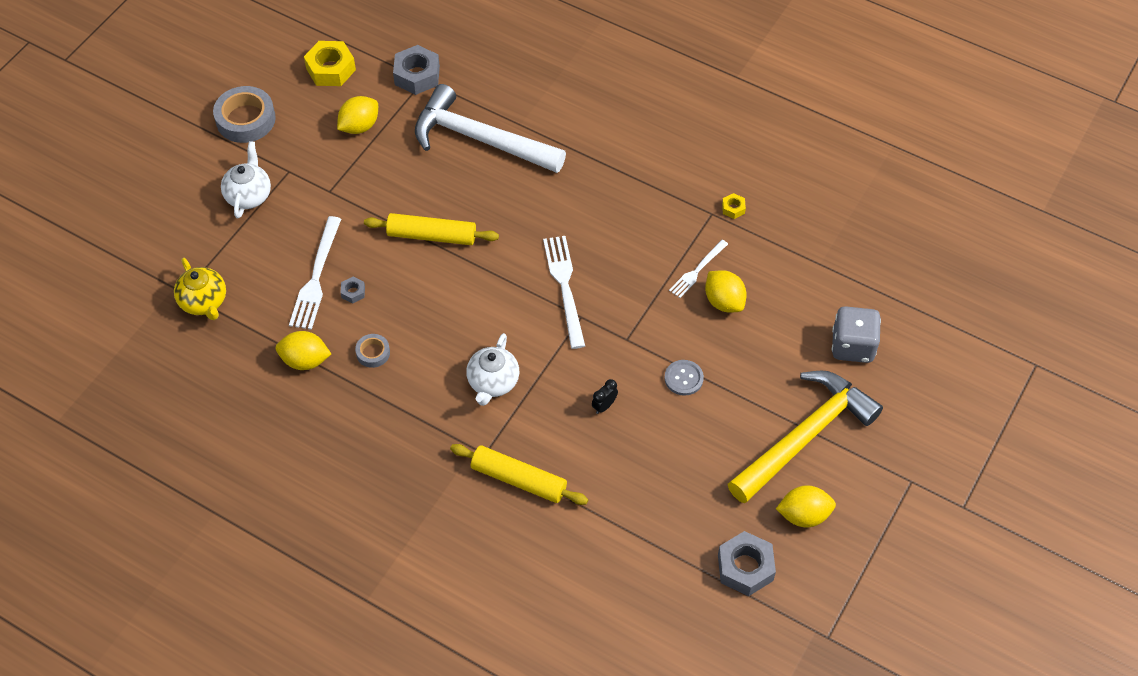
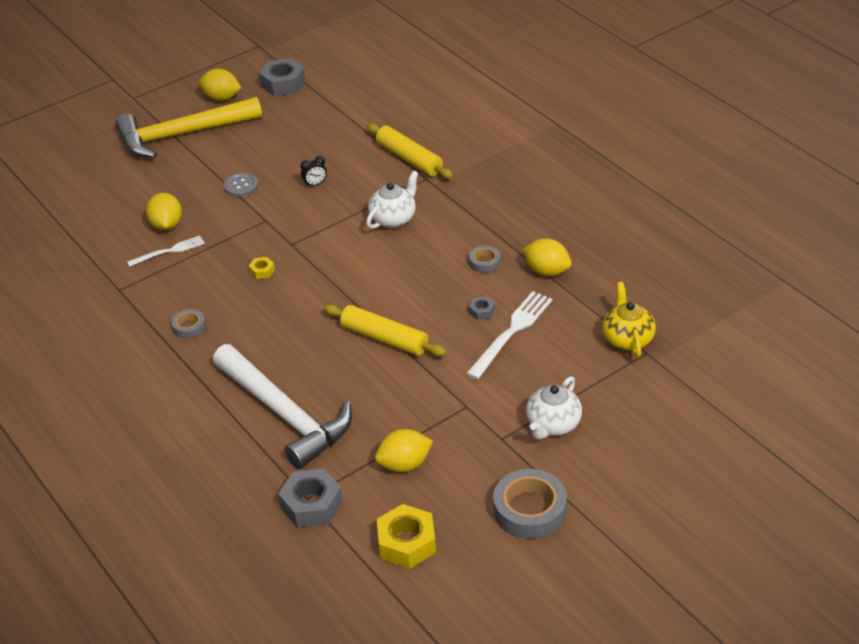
camera: 155 degrees left, 15 degrees down
white fork [543,236,585,349] -> none
yellow nut [722,193,746,219] -> yellow nut moved to [249,257,275,279]
grey dice [832,306,881,363] -> none
none -> grey tape [171,309,206,338]

